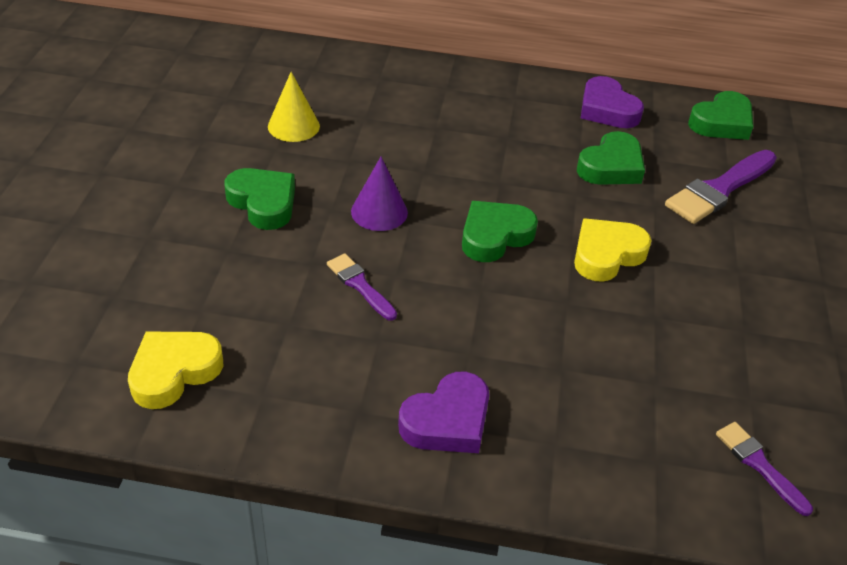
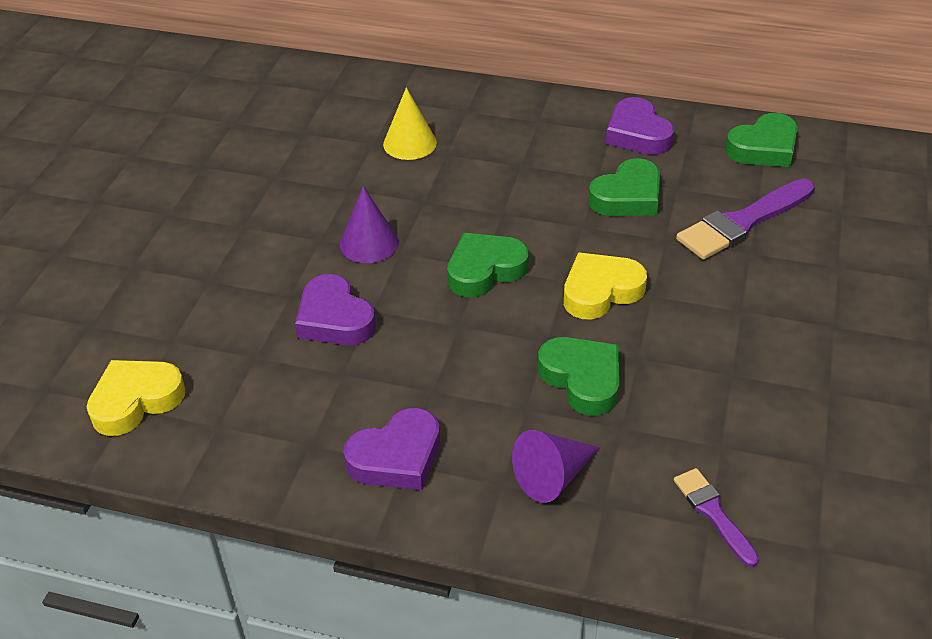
camera: 10 degrees right, 0 degrees up
green heart [224,168,295,230] -> green heart moved to [538,337,619,416]
yellow cone [268,72,320,142] -> yellow cone moved to [383,88,437,160]
purple brush [327,254,397,321] -> purple heart [295,274,376,345]
none -> purple cone [512,430,600,503]

